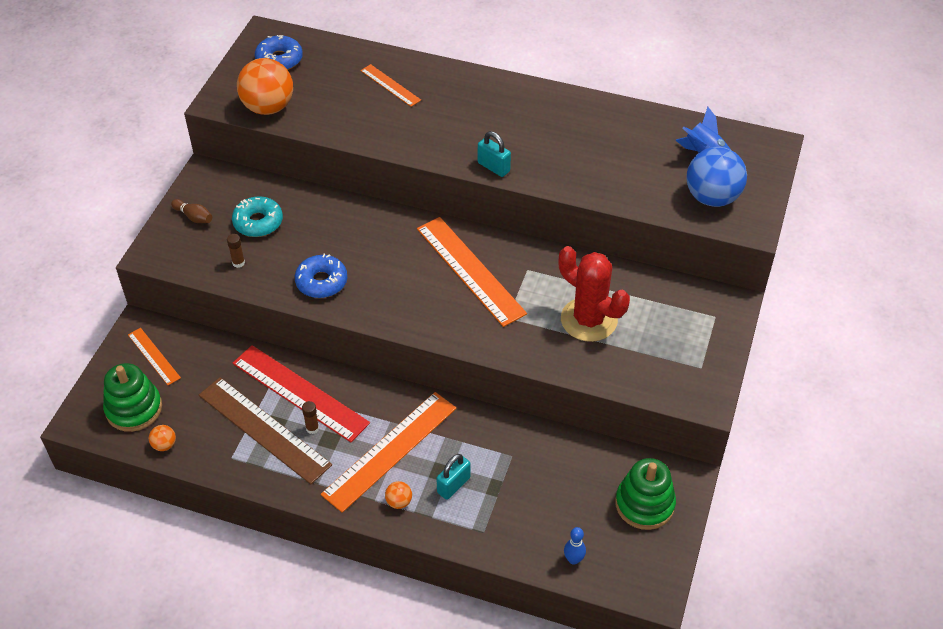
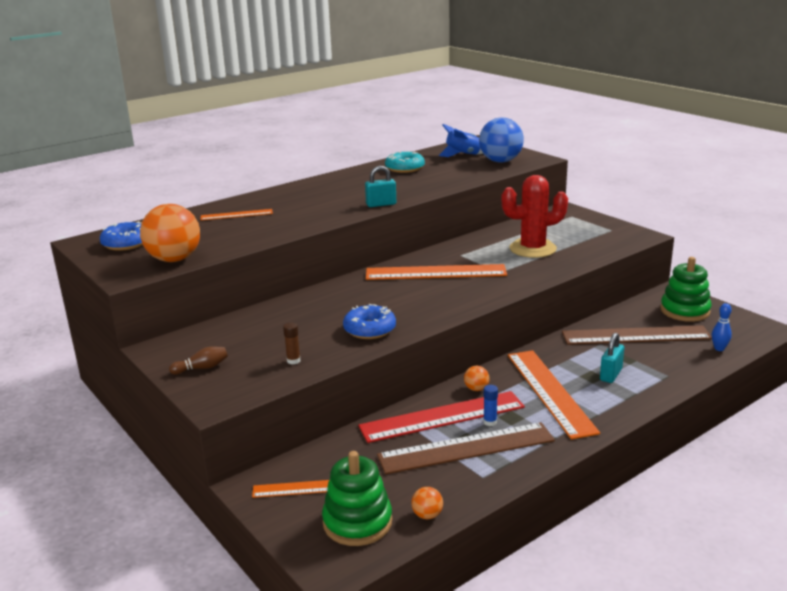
camera: 55 degrees left, 25 degrees down
turquoise donut [232,196,283,237] -> turquoise donut moved to [385,151,425,173]
brown glue stick [302,401,319,434] -> blue glue stick [483,385,498,426]
orange ball [385,481,412,509] -> orange ball moved to [464,366,489,391]
turquoise padlock [436,454,470,500] -> turquoise padlock turned 45 degrees clockwise [600,333,624,383]
none -> brown ruler [562,325,712,345]

